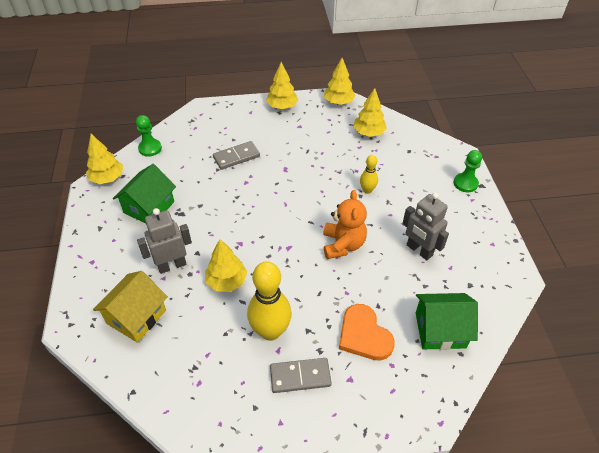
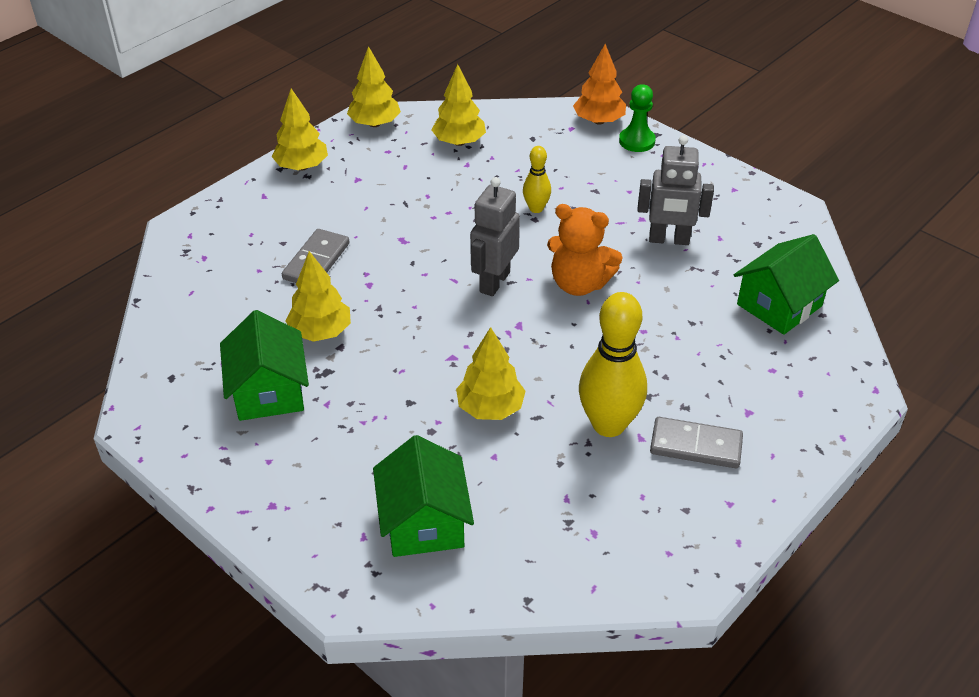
camera: 40 degrees left, 5 degrees down
yellow tree [86,134,123,184] -> yellow tree moved to [286,251,351,342]
yellow house [93,271,168,343] -> green house [373,435,474,557]
green pawn [136,115,162,157] -> none
grey robot [137,208,192,274] -> grey robot moved to [470,177,520,296]
grey domino [270,358,332,393] -> grey domino turned 60 degrees clockwise [650,417,743,468]
orange teddy bear [323,190,367,259] -> orange teddy bear turned 150 degrees clockwise [547,204,623,296]
orange heart [339,304,395,361] -> none
none -> orange tree [573,44,626,125]

